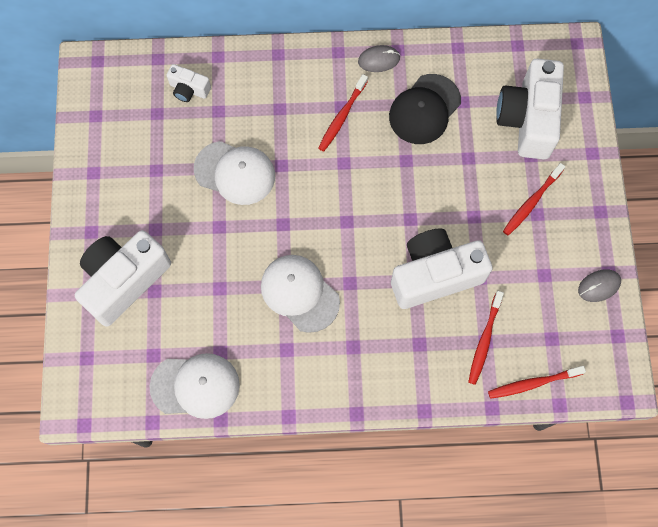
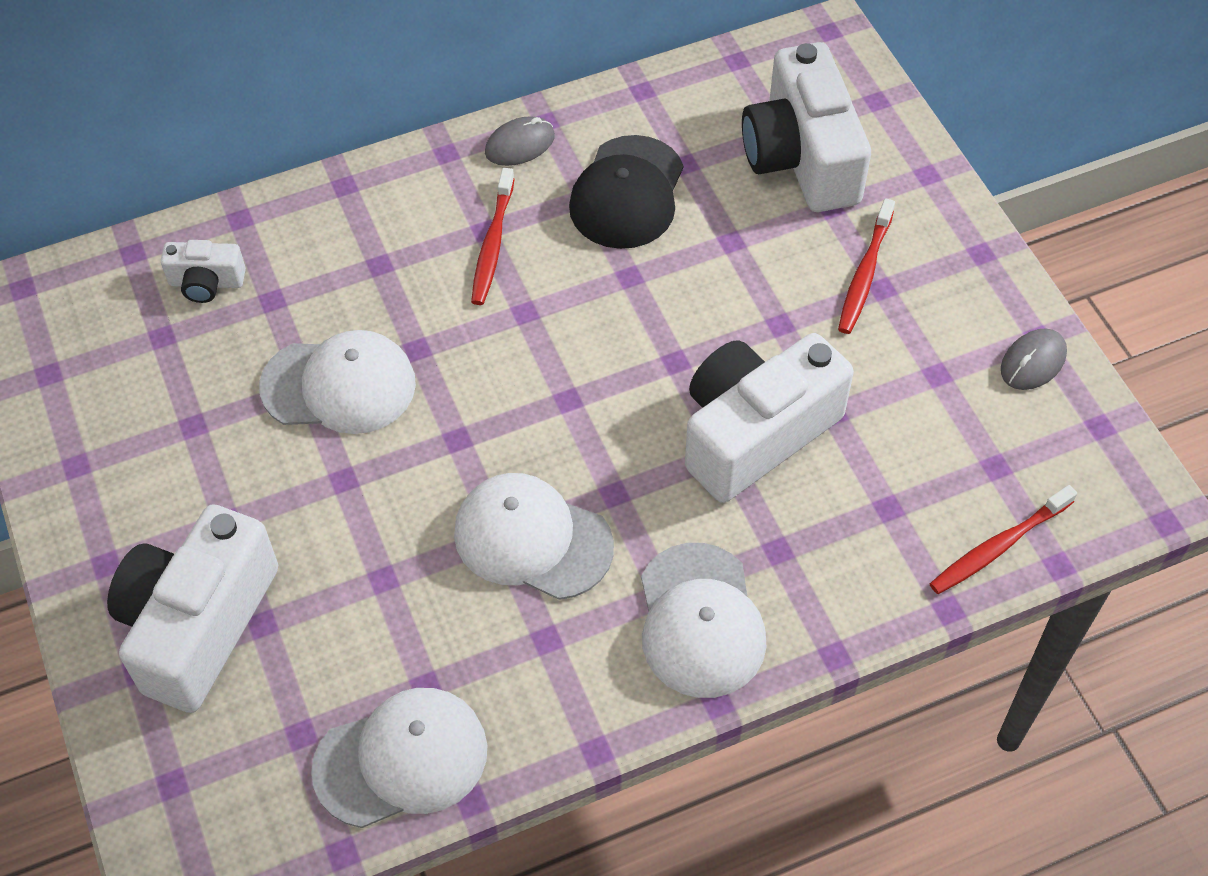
camera: 20 degrees left, 15 degrees down
red toothbrush [468,291,504,385] -> none
none -> white cap [641,543,767,698]

